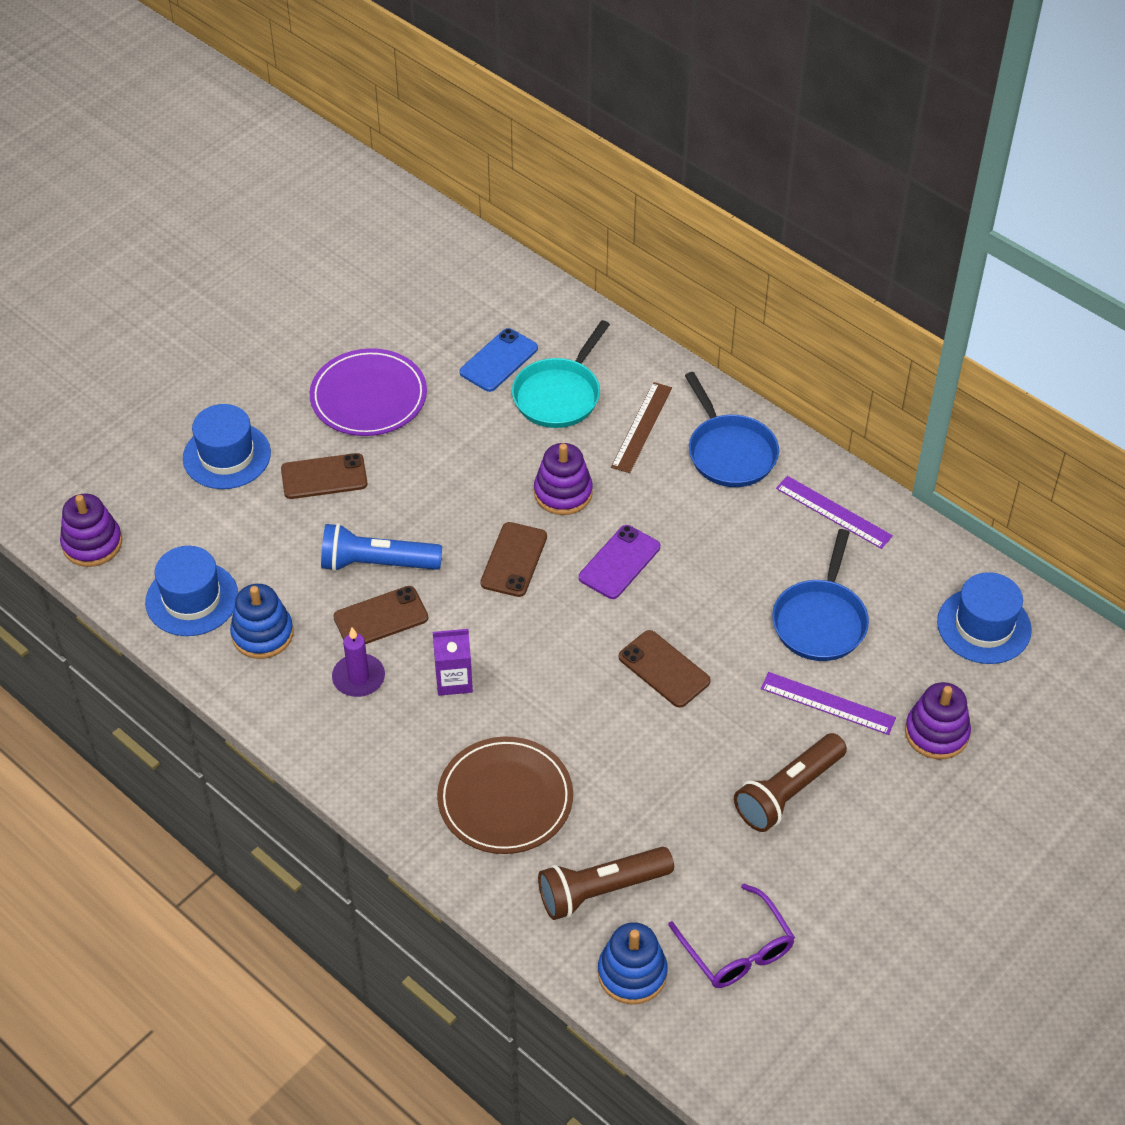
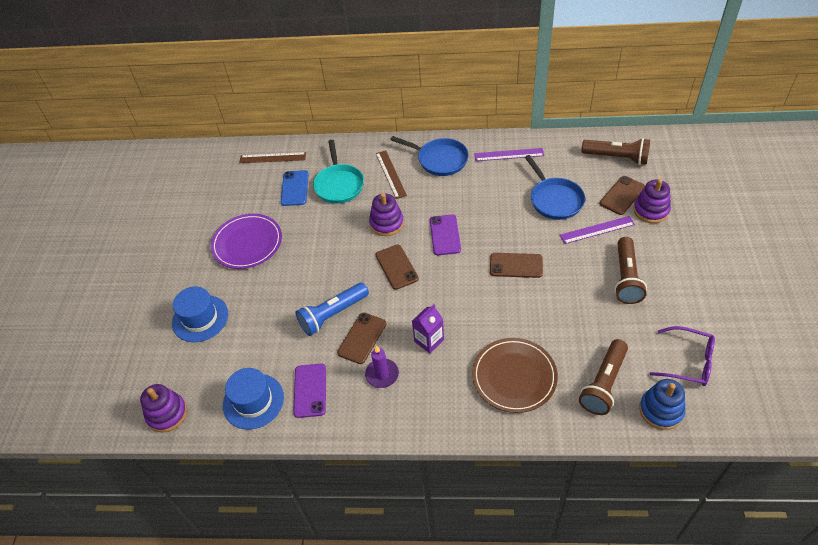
camera: 35 degrees left, 0 degrees up
blue stacking toy [230,584,294,659] -> purple phone [293,364,326,418]
brown phone [281,453,367,499] -> brown phone moved to [600,176,645,215]
blue hat [937,572,1032,664] -> brown flashlight [581,138,650,165]
none -> brown ruler [239,152,306,163]

